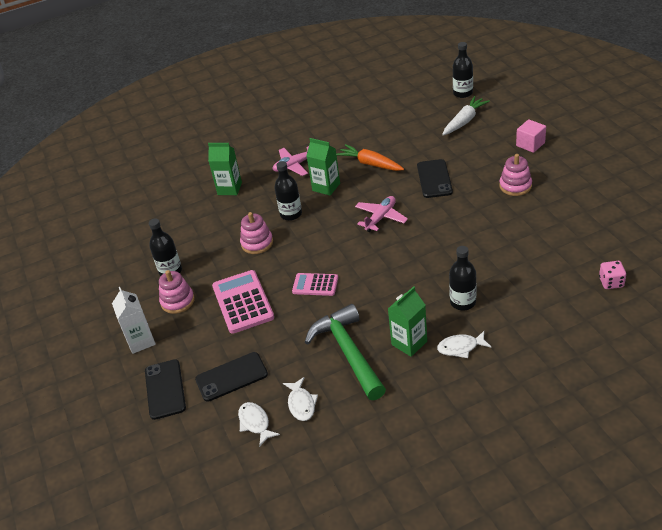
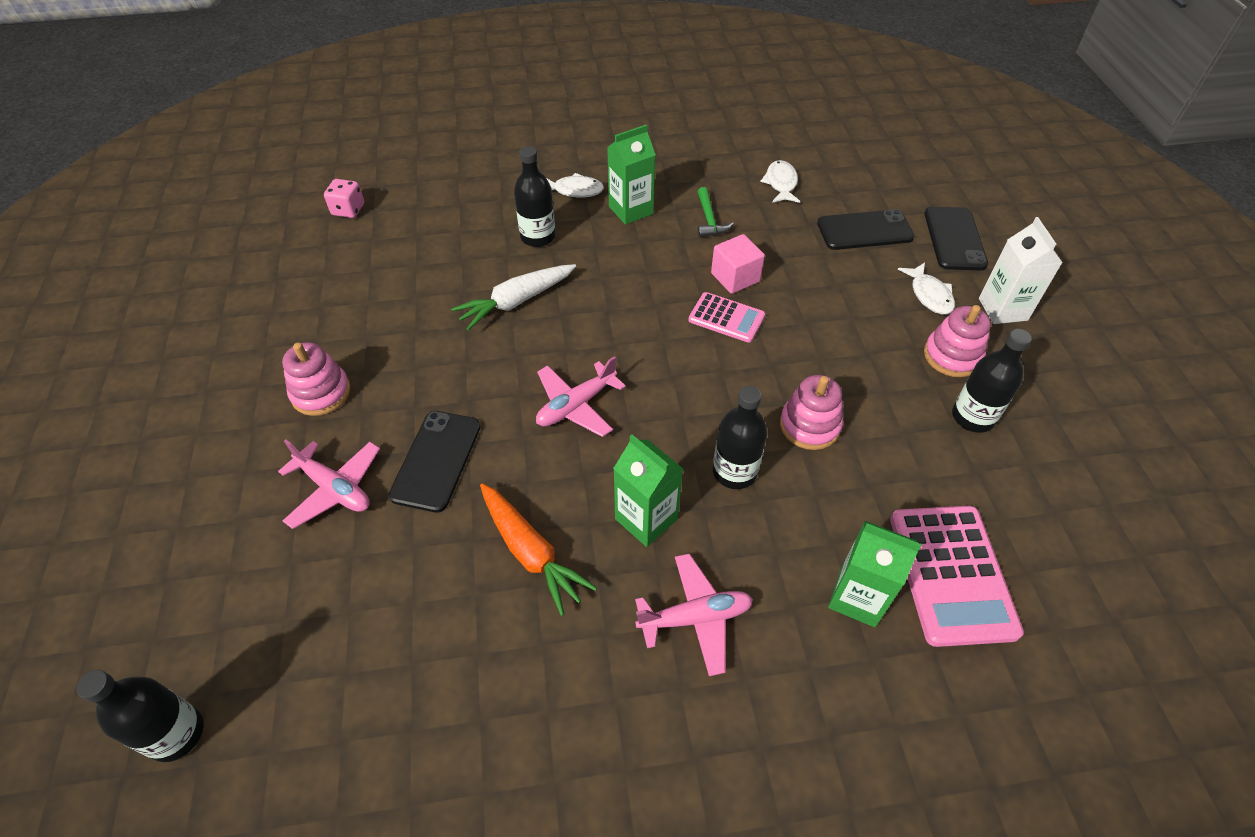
camera: 170 degrees left, 10 degrees up
pink calculator [212,270,274,334] -> pink calculator moved to [890,506,1024,647]
white fish [238,402,280,447] -> white fish moved to [898,263,955,315]
green hammer [305,304,386,400] -> green hammer [698,187,734,237], size x0.45
white carrot [442,96,490,135] -> white carrot moved to [451,264,576,331]
pink cube [516,119,546,153] -> pink cube moved to [711,234,765,294]
none -> pink plane [278,439,380,529]

